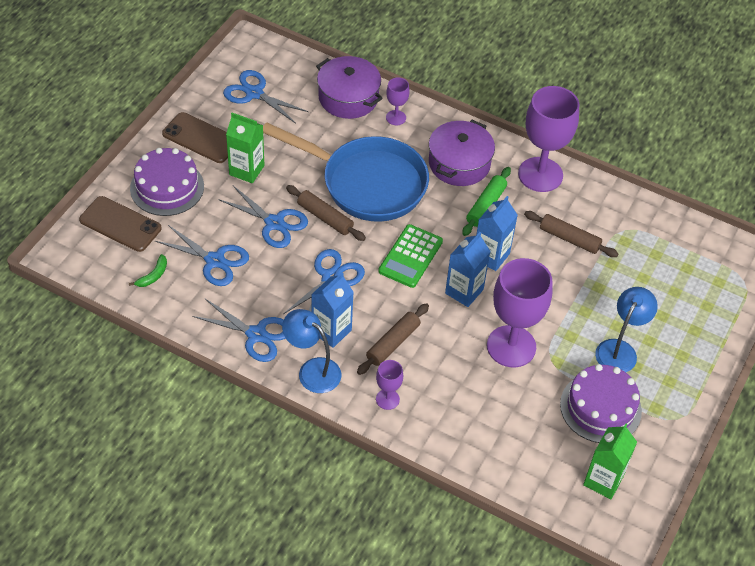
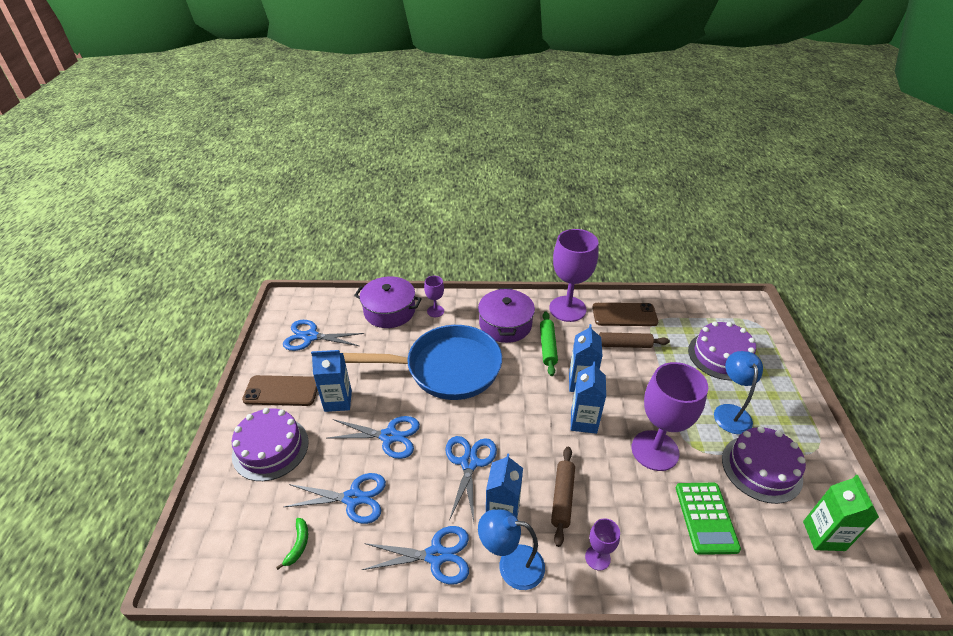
camera: 25 degrees left, 10 degrees down
brown phone [79,196,162,252] -> brown phone moved to [592,303,658,326]
green carton [226,113,265,183] -> blue carton [311,350,352,412]
brown rolling pin [286,185,366,241] -> none
green calculator [378,224,443,288] -> green calculator moved to [676,483,741,555]
none -> purple cake [688,321,756,380]

